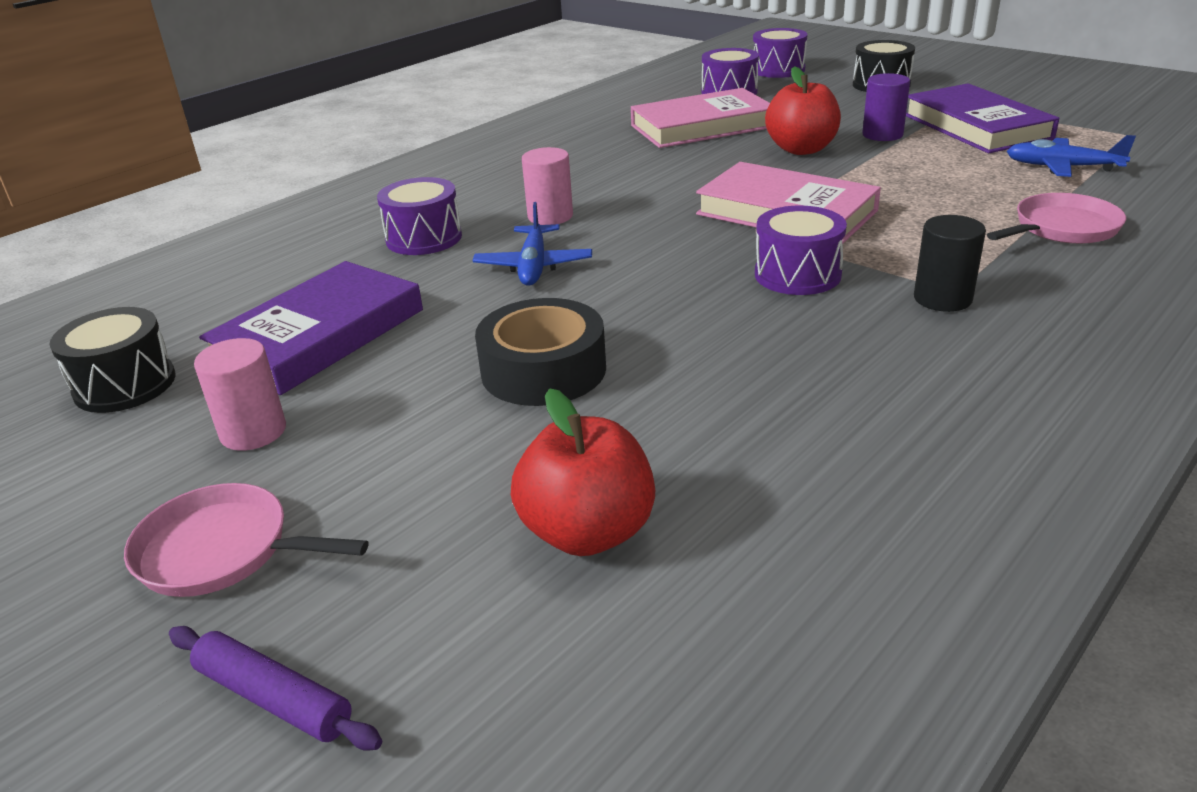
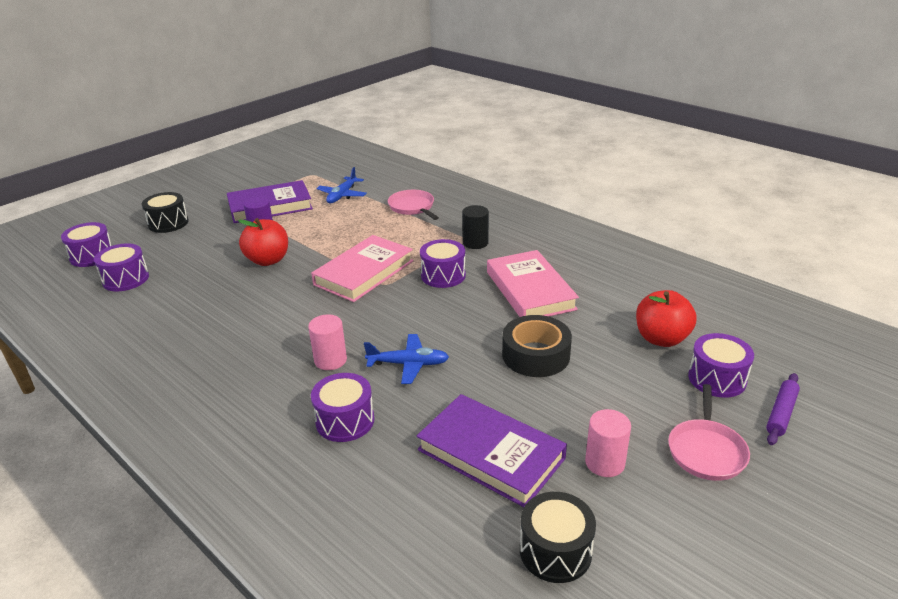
camera: 90 degrees left, 0 degrees up
pink book [631,88,770,148] -> pink book moved to [487,250,579,317]
none -> purple drum [688,333,754,398]

